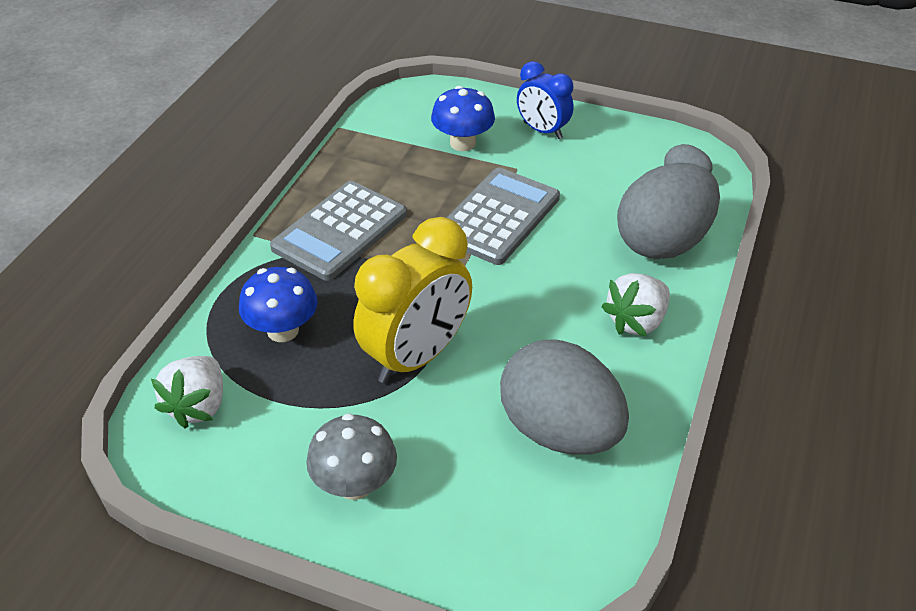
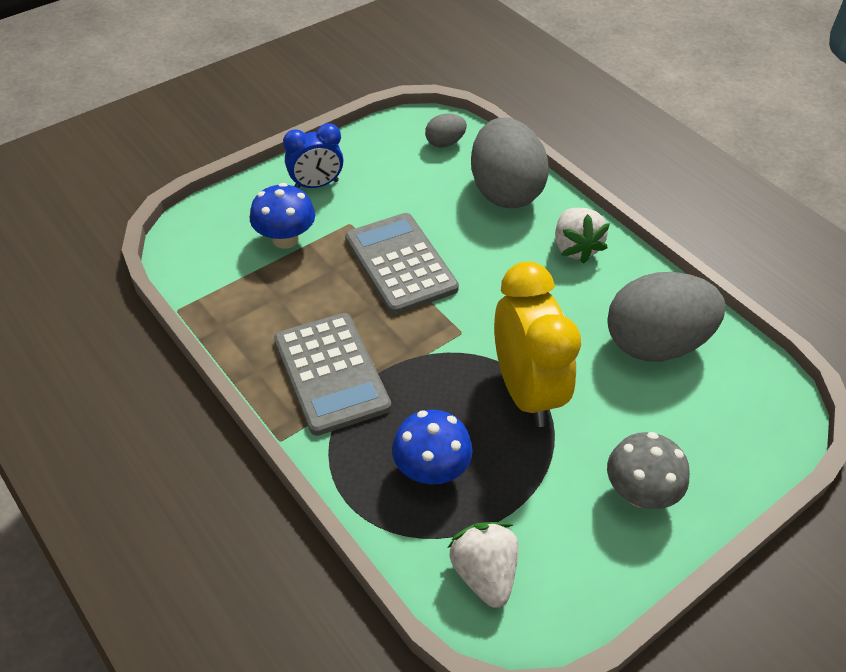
camera: 60 degrees left, 5 degrees up
white strawberry [151,356,223,429] -> white strawberry turned 150 degrees counterclockwise [448,522,519,608]

